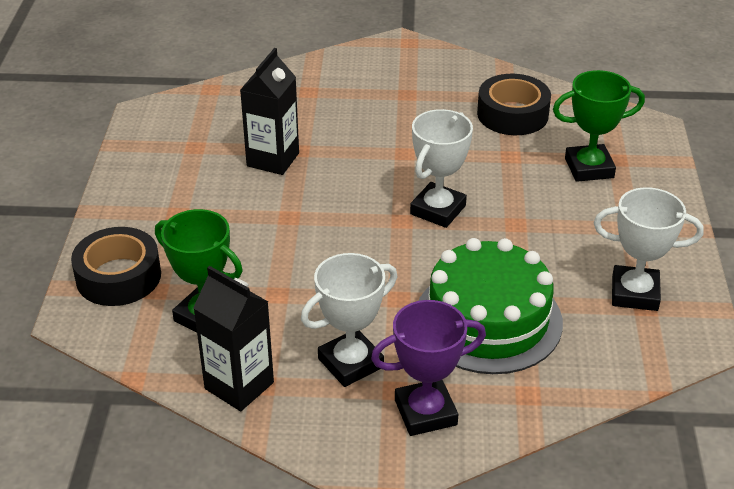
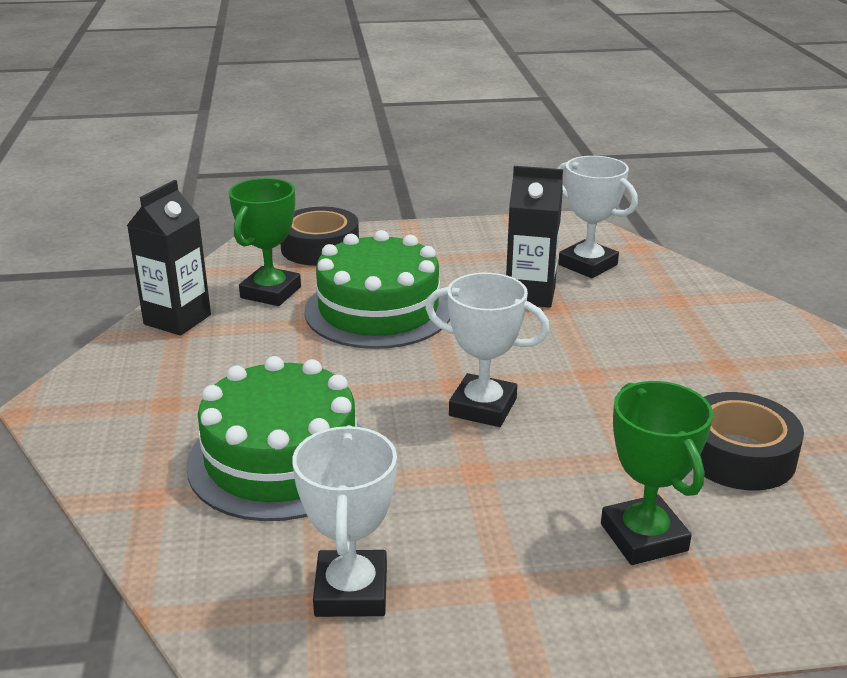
camera: 80 degrees right, 10 degrees down
white trophy [301,253,397,387] -> white trophy moved to [557,156,638,278]
purple trophy [371,300,486,436] -> none
none -> green cake [305,230,450,349]

